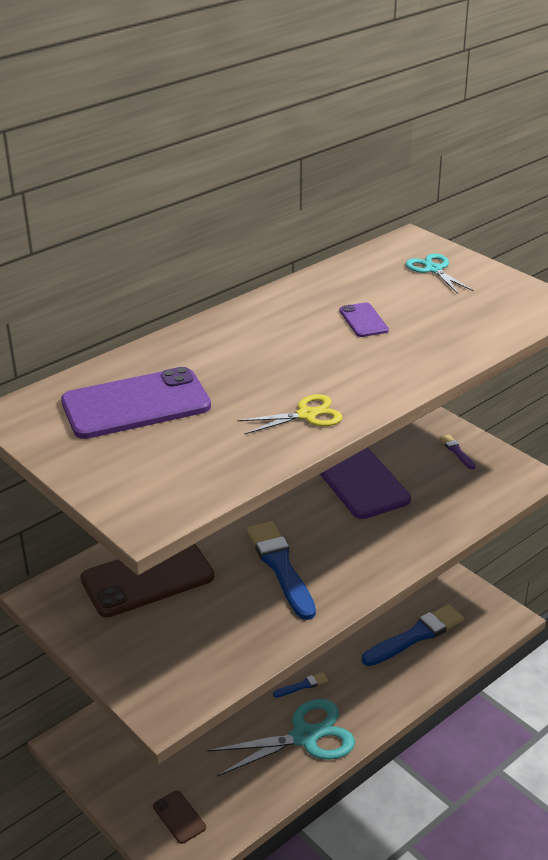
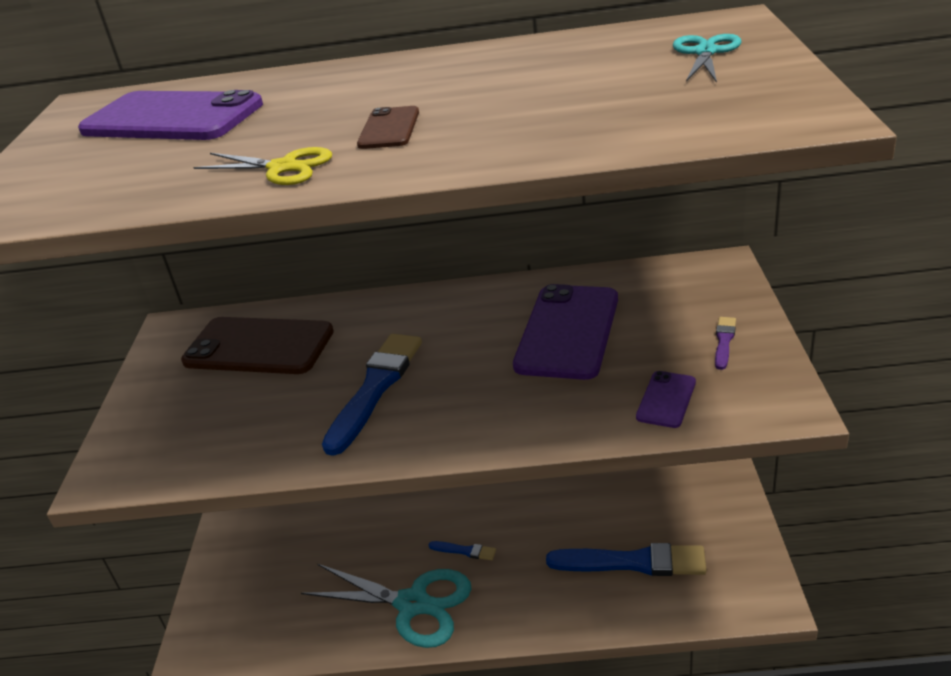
camera: 45 degrees right, 0 degrees up
brown phone [153,790,206,844] -> brown phone moved to [357,106,419,149]
purple phone [339,303,389,337] -> purple phone moved to [636,371,696,428]

